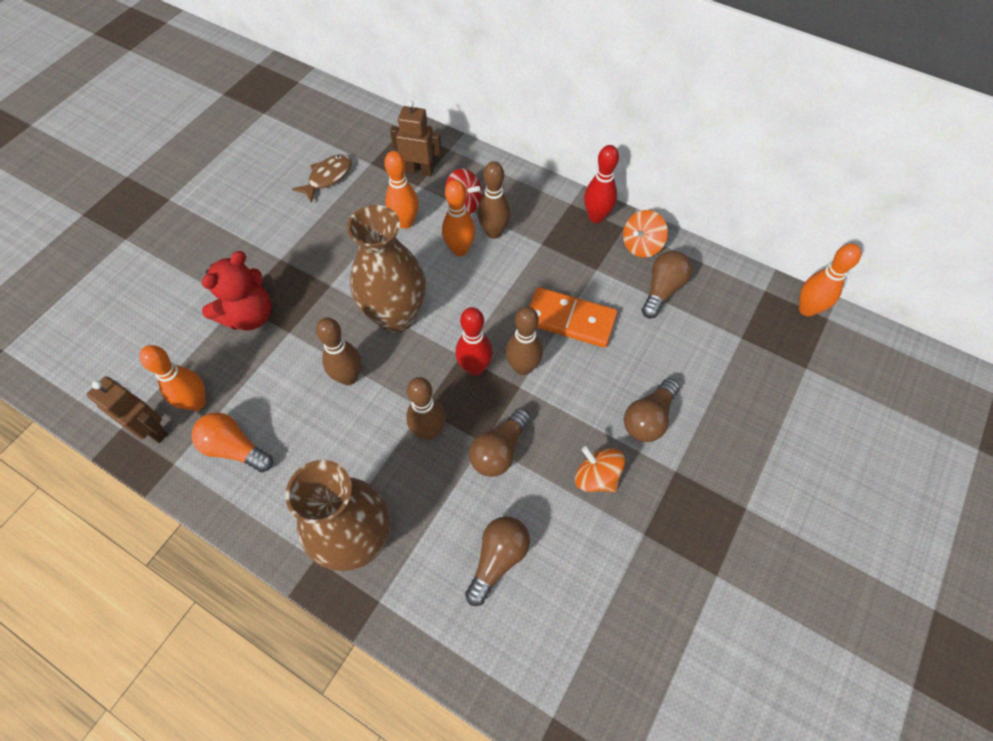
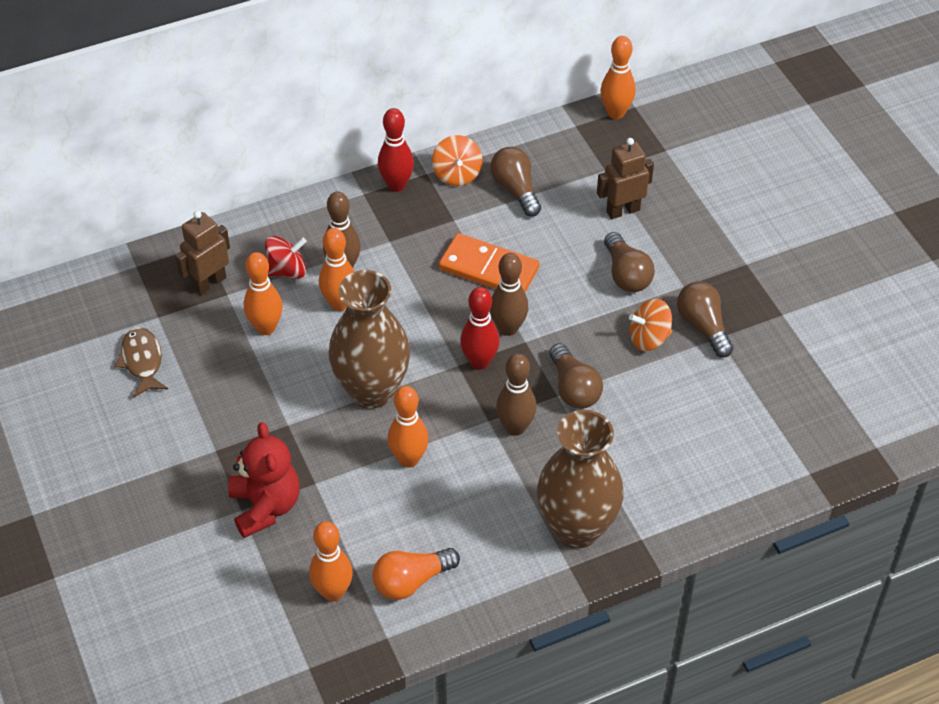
camera: 55 degrees left, 10 degrees down
brown robot [87,376,168,443] -> brown robot moved to [597,138,654,219]
brown bowling pin [316,318,362,385] -> orange bowling pin [388,386,429,468]
brown light bulb [465,516,530,606] -> brown light bulb moved to [677,281,733,358]
orange domino [529,287,617,348] -> orange domino turned 60 degrees clockwise [439,233,540,292]

